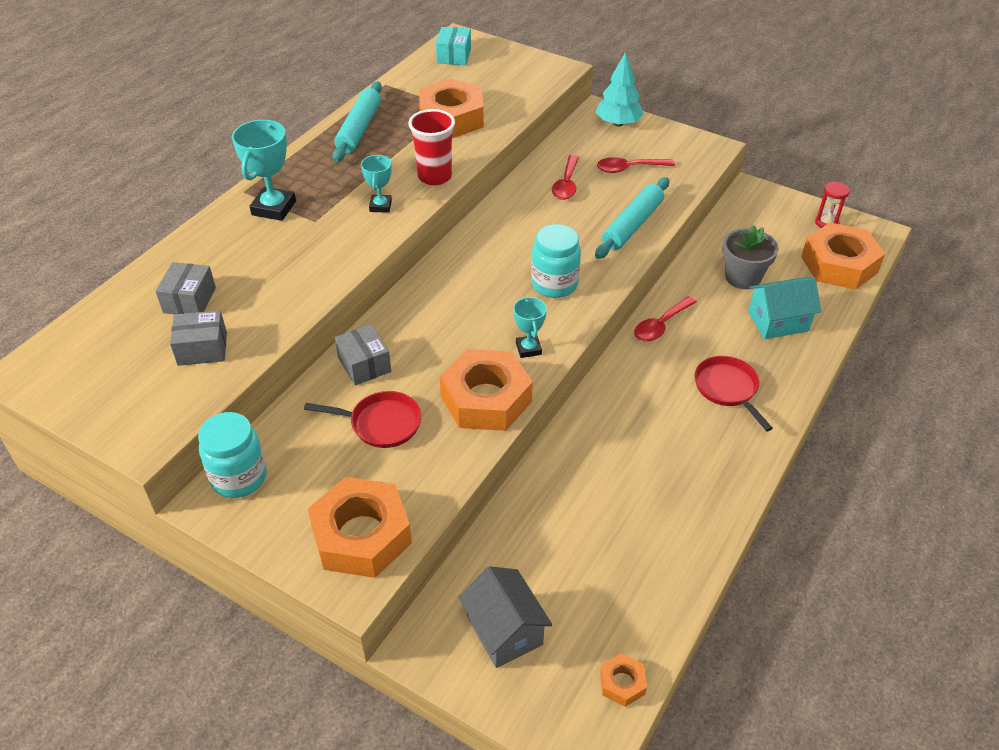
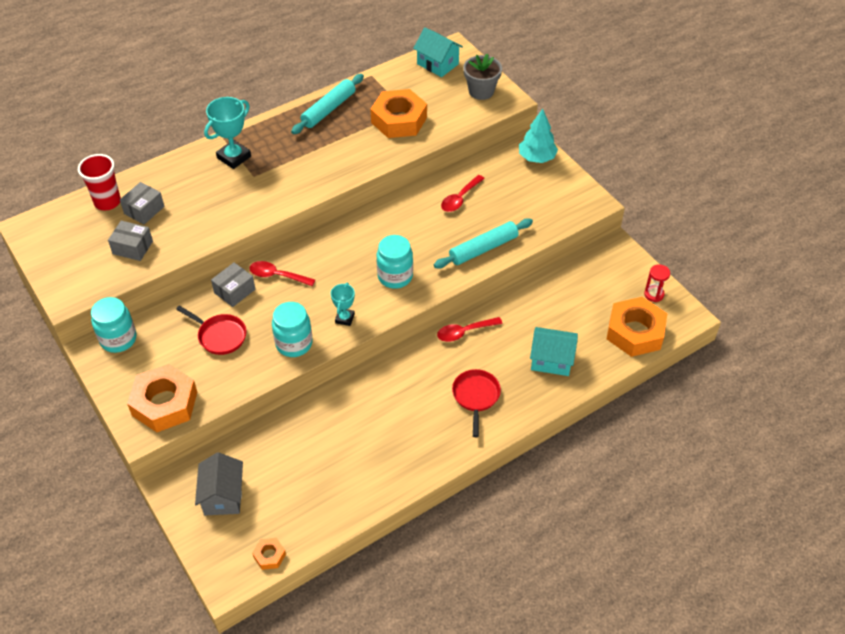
camera: 25 degrees right, 5 degrees up
grey box [335,324,391,385] -> grey box turned 45 degrees clockwise [211,262,255,307]
turquoise trophy [361,155,392,213] -> none
red cup [408,109,455,185] -> red cup moved to [78,154,121,210]
turquoise box [436,27,471,65] -> turquoise house [413,27,463,77]
orange nut [440,349,533,431] -> turquoise jar [272,302,313,357]
red spoon [597,157,675,173] -> red spoon moved to [249,261,315,286]
grey flower pot [722,225,779,289] -> grey flower pot moved to [463,54,502,100]

